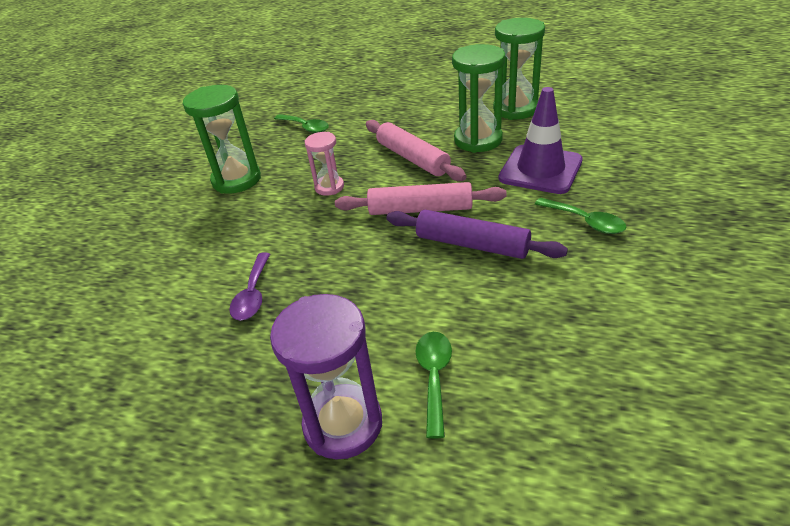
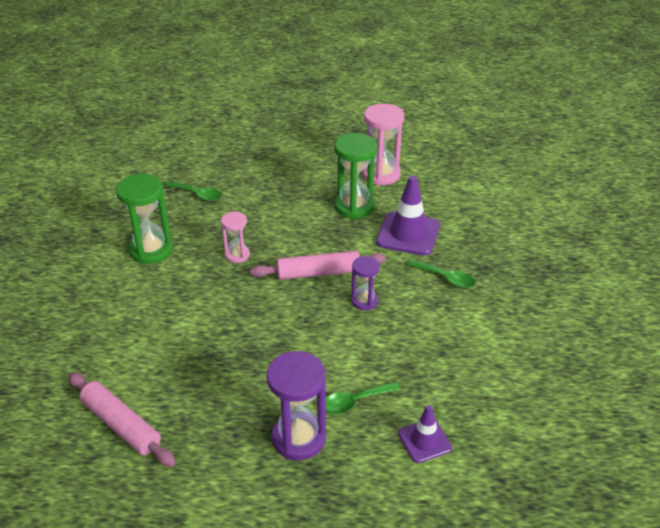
camera: 15 degrees left, 0 degrees up
purple spoon [229,252,270,321] -> none
pink rolling pin [366,120,466,181] -> pink rolling pin moved to [68,372,176,467]
purple rolling pin [387,210,568,259] -> purple hourglass [351,256,380,310]
green spoon [415,332,452,439] -> green spoon turned 105 degrees counterclockwise [326,381,401,414]
green hourglass [493,18,545,120] -> pink hourglass [362,104,404,186]
none -> purple traffic cone [398,405,452,463]

